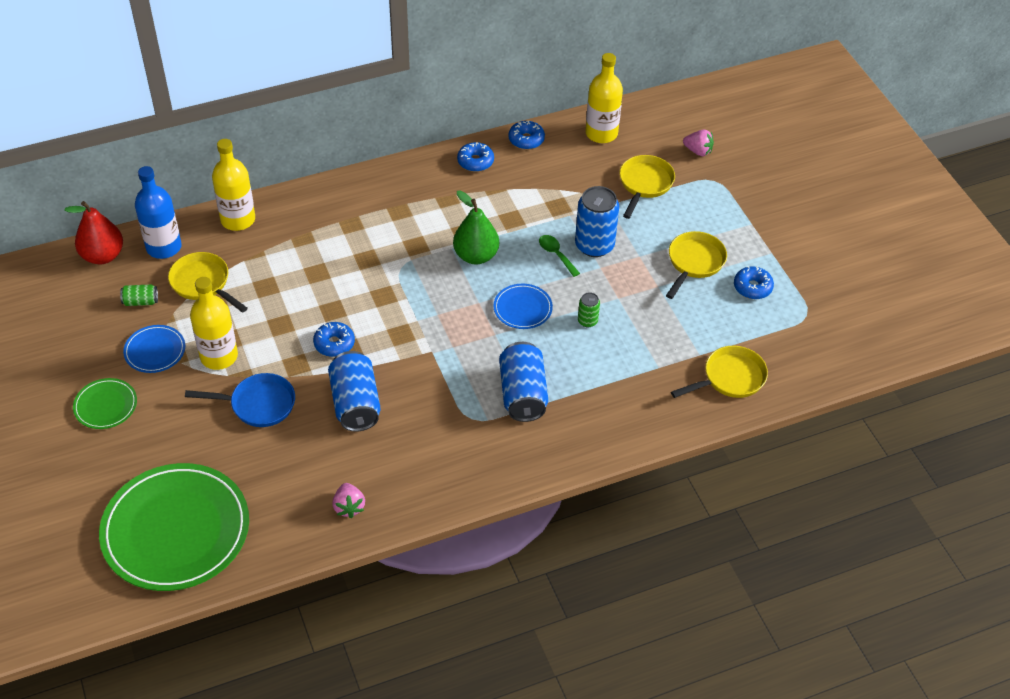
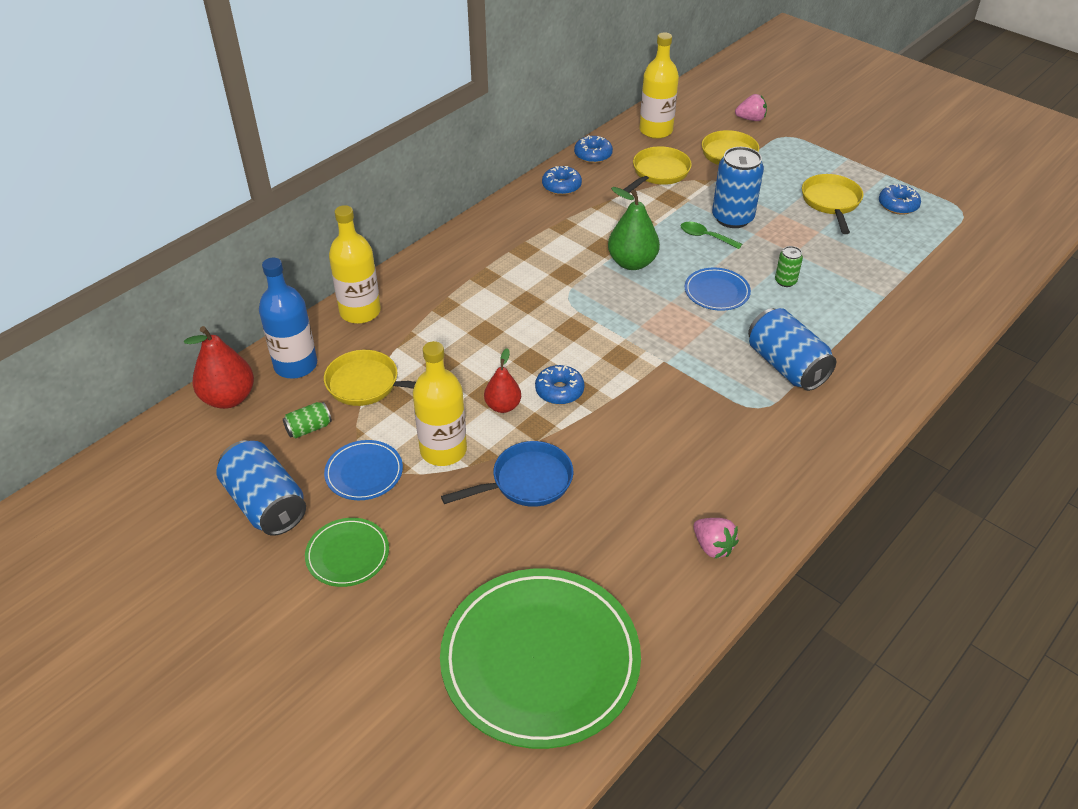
camera: 25 degrees left, 5 degrees down
blue can [328,351,381,432] -> blue can moved to [216,440,306,536]
yellow pan [671,346,768,398] -> yellow pan moved to [623,146,692,193]
none -> red pear [484,348,521,413]

